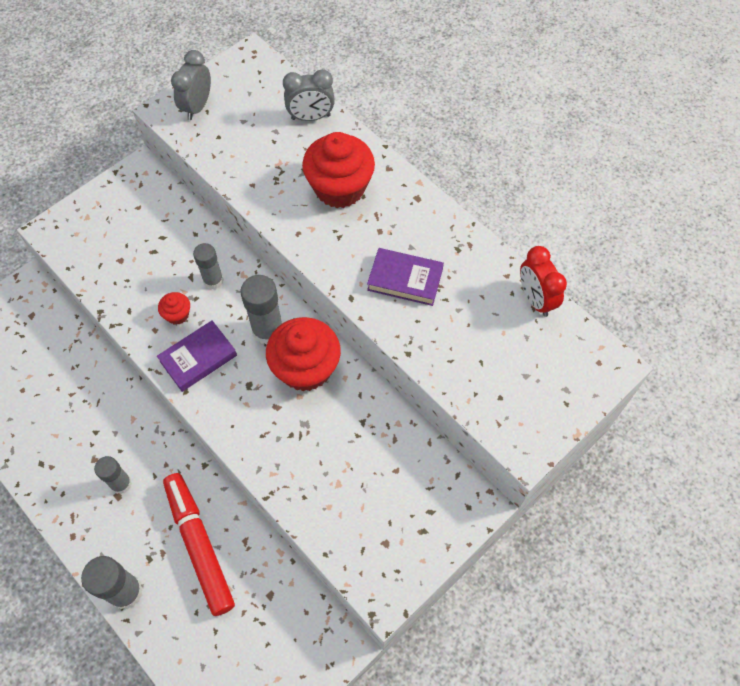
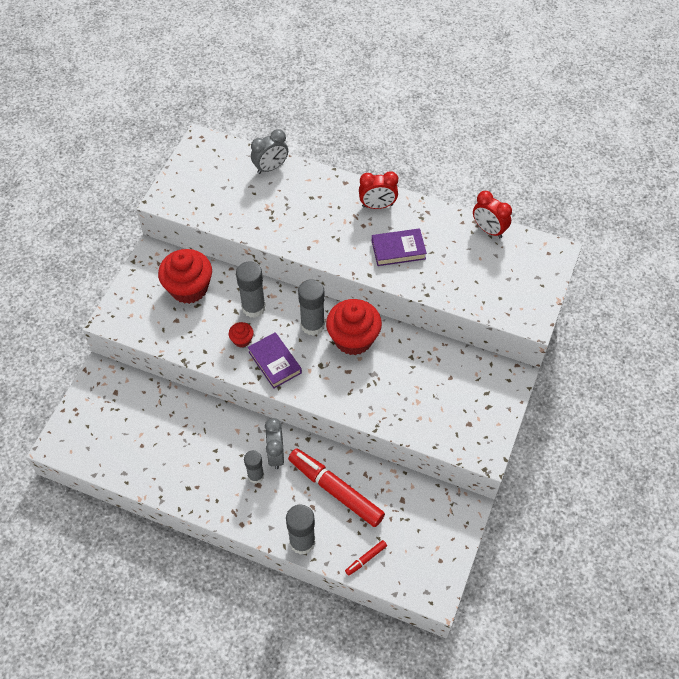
camera: 25 degrees left, 5 degrees down
purple book [157,321,237,392] -> purple book turned 60 degrees counterclockwise [248,332,302,389]
grey clock [171,50,211,120] -> grey clock moved to [265,418,284,469]
grey glue stick [193,243,224,289] -> grey glue stick [236,261,266,318], size x1.52
red cupcake [302,132,375,208] -> red cupcake moved to [158,249,212,304]
none -> red marker [345,540,387,576]
none -> red clock [359,171,398,209]

